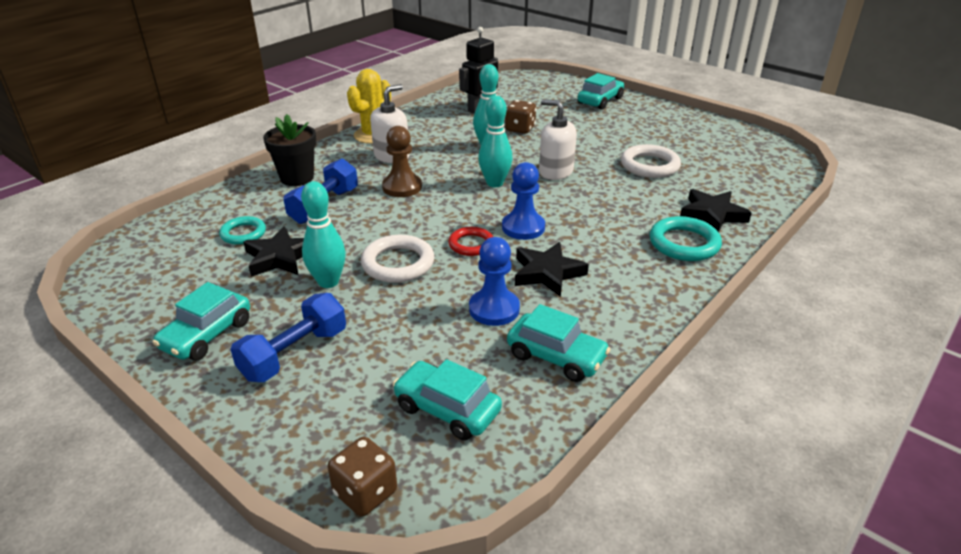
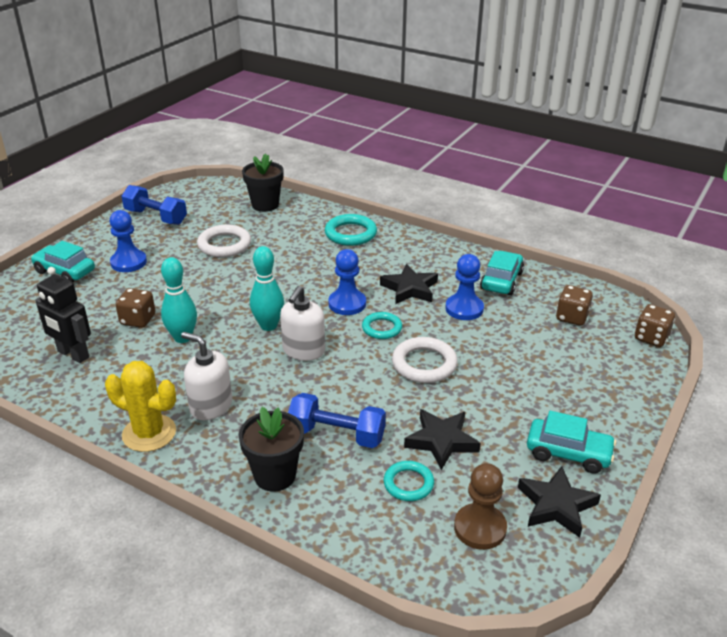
camera: 100 degrees left, 0 degrees up
blue dumbbell [230,293,346,382] -> blue dumbbell moved to [121,185,187,225]
turquoise bowling pin [301,181,346,288] -> none
brown pawn [382,126,422,197] -> brown pawn moved to [454,463,507,550]
turquoise car [393,359,502,440] -> brown dice [556,285,593,326]
red ring [448,227,493,256] -> turquoise ring [362,312,402,339]
white soap dispenser [539,99,577,180] -> white soap dispenser moved to [280,286,325,361]
black star [680,189,752,232] -> black star moved to [518,466,601,538]
none -> blue pawn [110,210,147,272]
none -> black flower pot [242,153,284,212]

